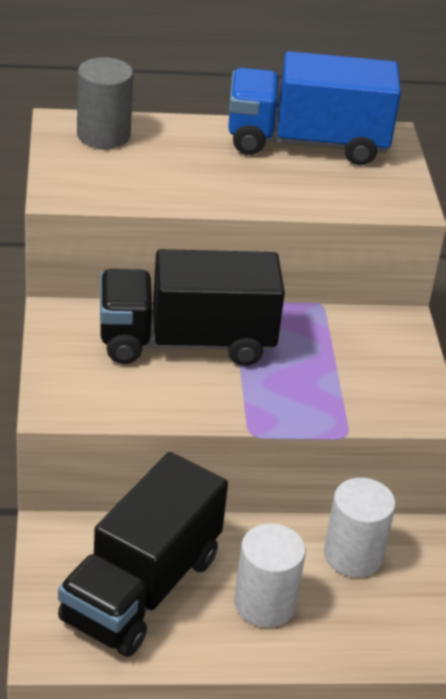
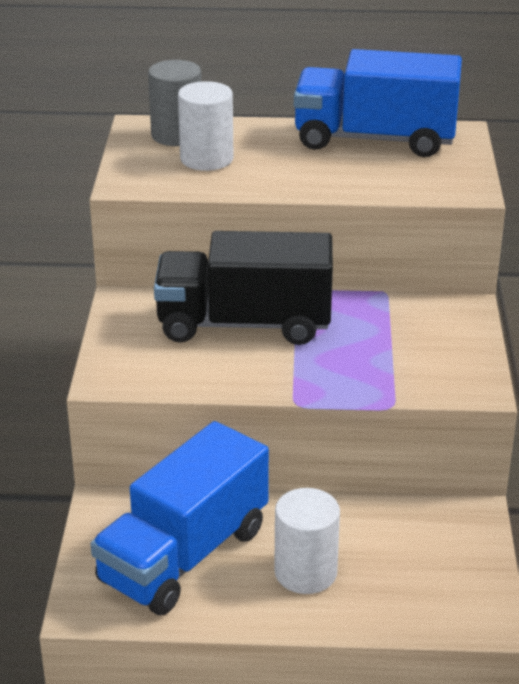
camera: 10 degrees right, 5 degrees down
black truck [58,452,228,657] -> blue truck [91,421,269,615]
white cylinder [324,478,396,577] -> white cylinder moved to [178,81,233,171]

